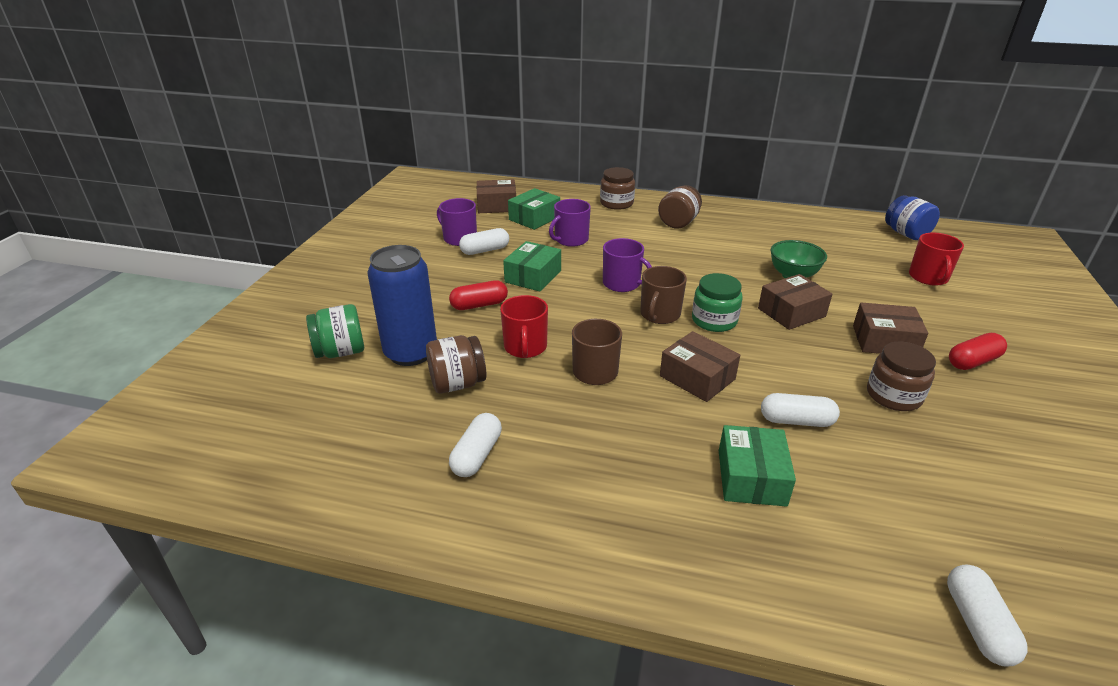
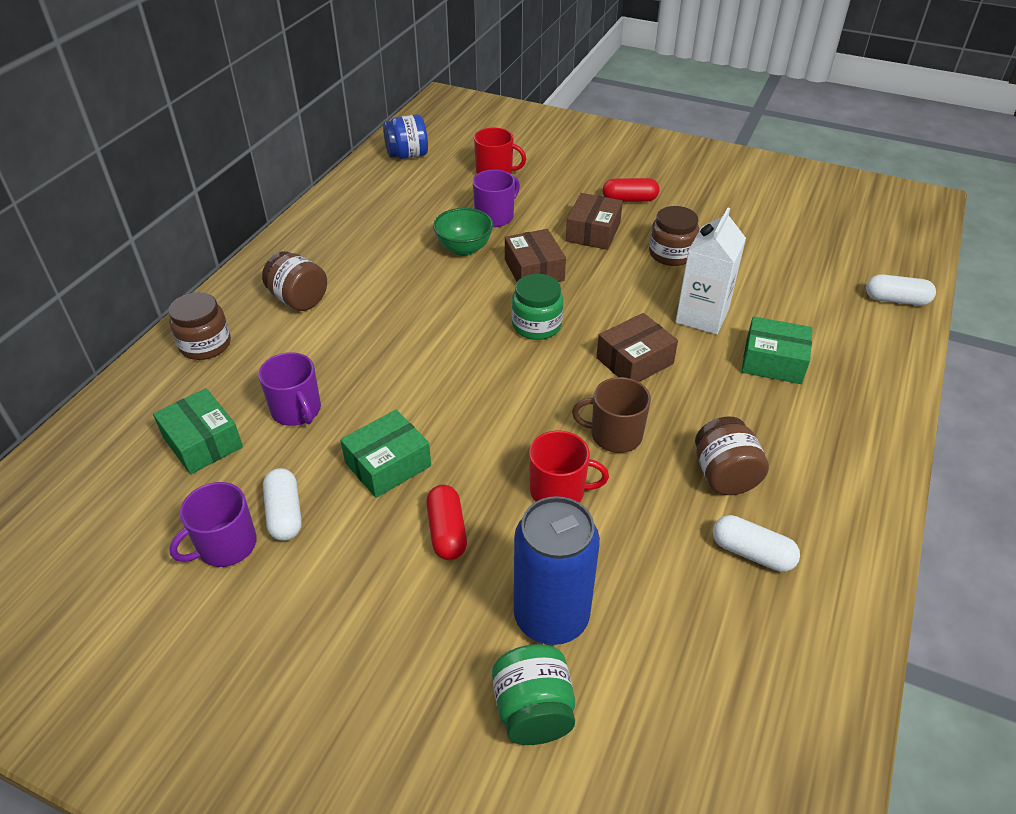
camera: 80 degrees left, 10 degrees up
brown jar [426,335,486,393] -> brown jar moved to [695,416,769,495]
brown box [477,179,516,213] -> none
green box [503,241,561,292] -> green box turned 75 degrees counterclockwise [340,410,431,498]
purple mug [603,238,652,292] -> purple mug moved to [473,170,520,227]
brown mug [640,266,687,324] -> none
white capsule [761,393,840,427] -> white carton [675,208,746,335]
red capsule [949,333,1007,370] -> red capsule turned 75 degrees counterclockwise [603,178,659,202]

